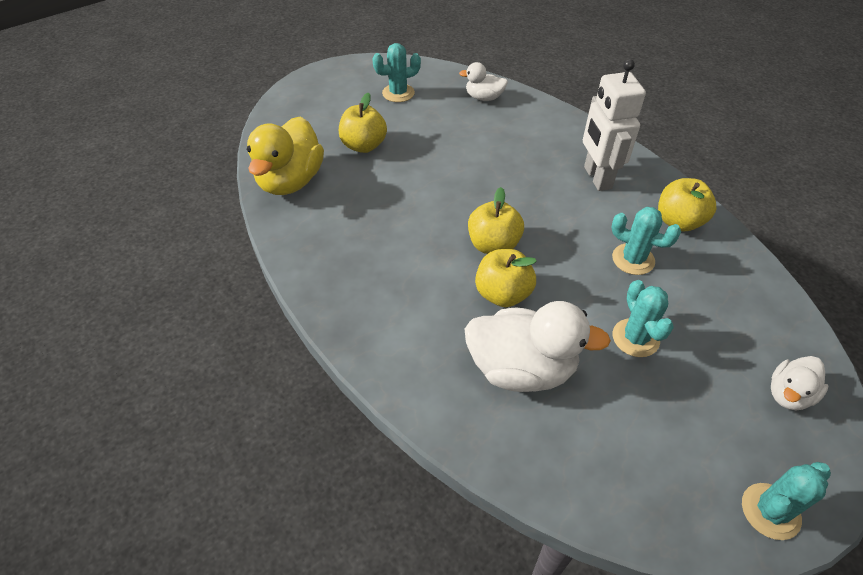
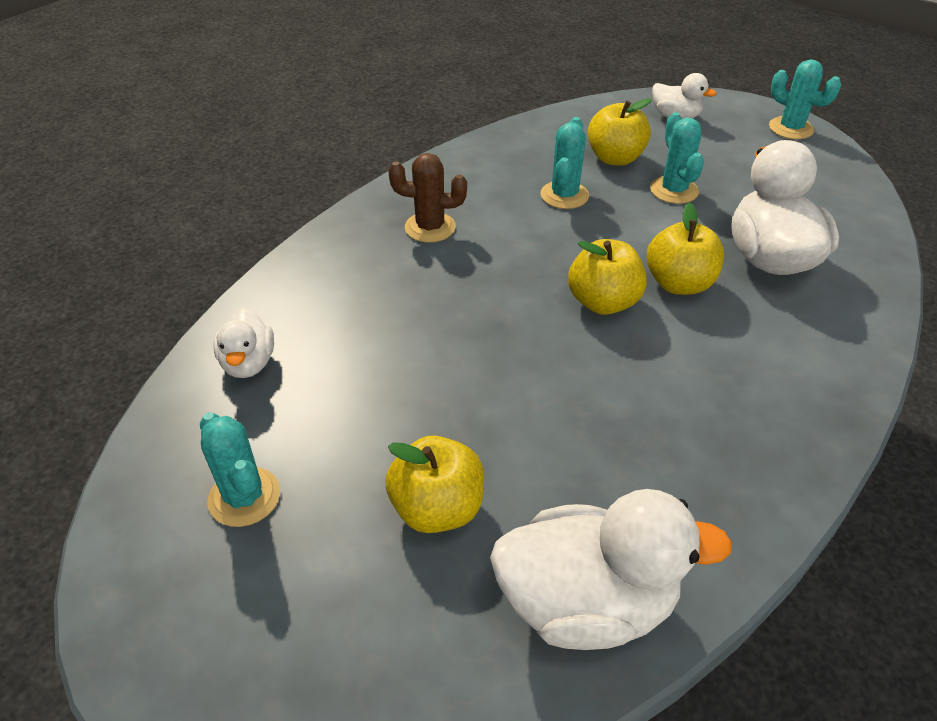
camera: 105 degrees left, 5 degrees down
yellow duck [247,117,324,195] -> white duck [490,489,732,650]
white robot [583,59,646,191] -> brown cactus [388,153,467,243]
turquoise cactus [613,280,674,357] -> turquoise cactus turned 75 degrees counterclockwise [650,112,704,204]
yellow apple [658,178,717,231] -> yellow apple moved to [588,98,652,166]

